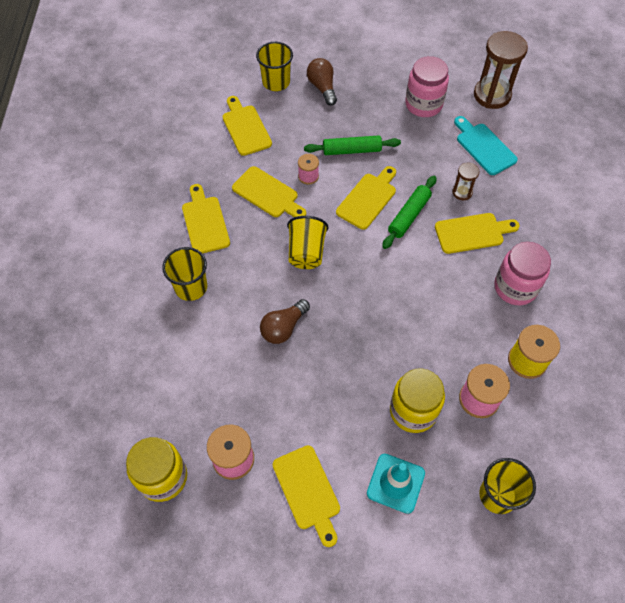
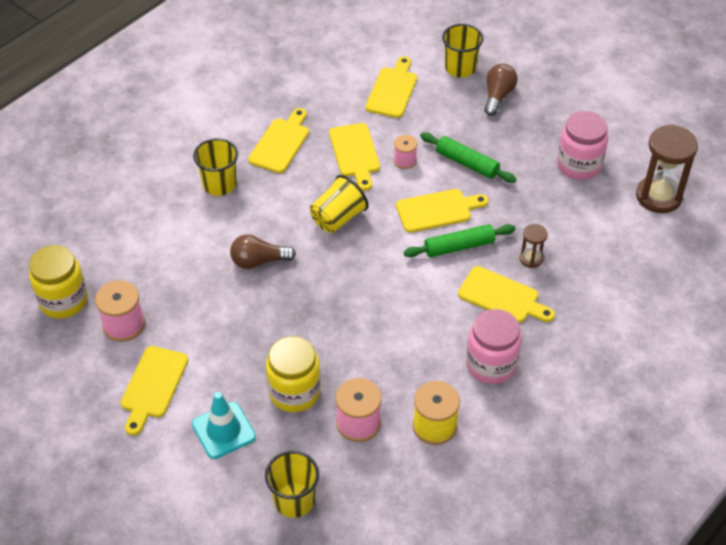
camera: 40 degrees right, 10 degrees down
turquoise cutting board [454,116,518,175] -> none

